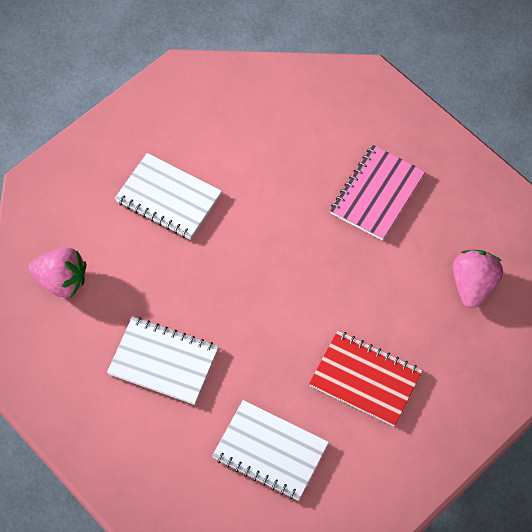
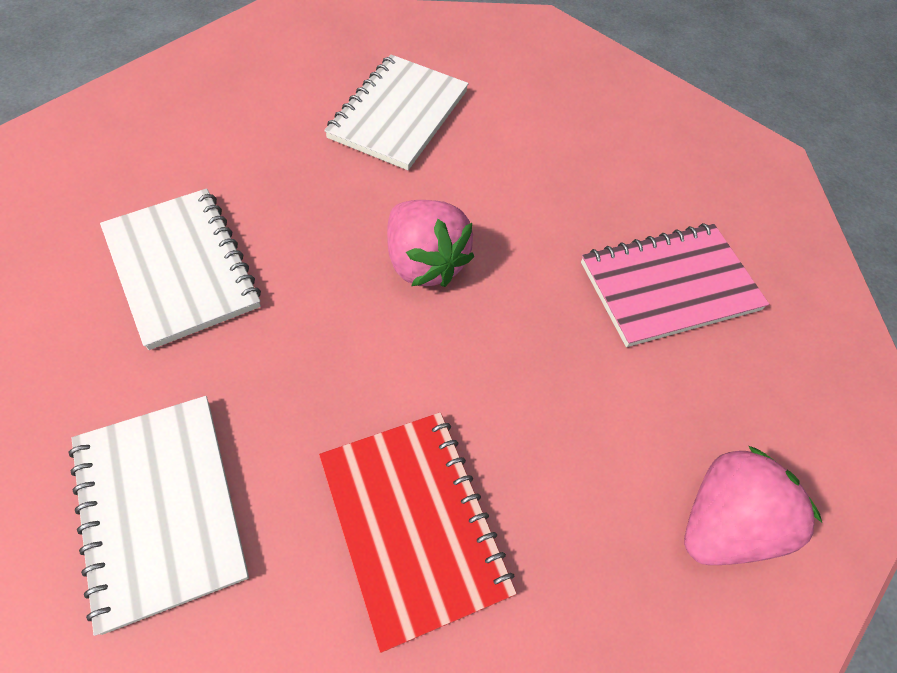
camera: 35 degrees right, 5 degrees down
pink strawberry [29,247,86,297] -> pink strawberry moved to [387,200,474,287]
white notebook [115,153,222,240] -> white notebook turned 45 degrees clockwise [324,55,469,170]

